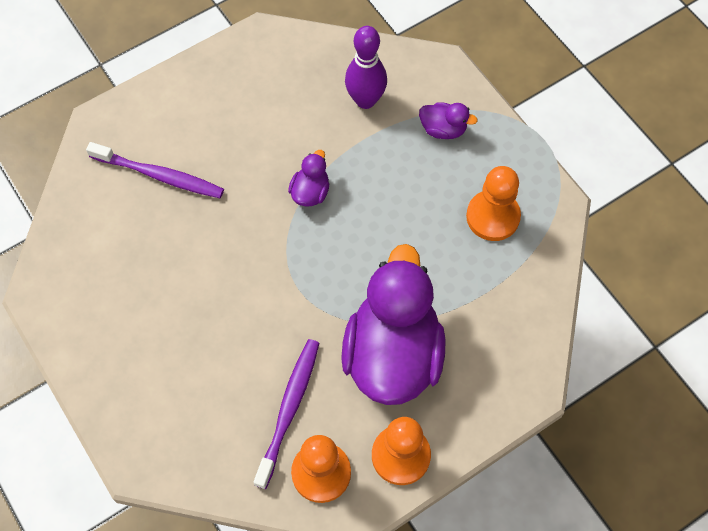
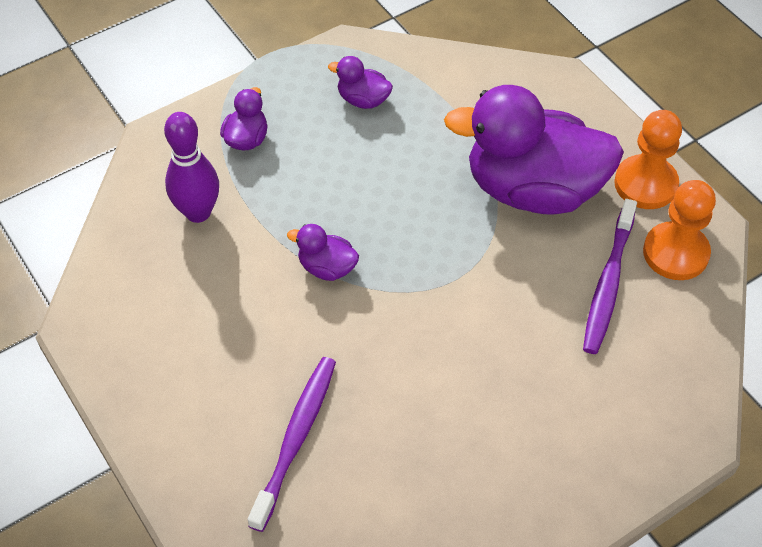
camera: 90 degrees left, 10 degrees down
purple toothbrush [254,339,319,489] -> purple toothbrush turned 90 degrees counterclockwise [583,199,637,354]
orange pawn [466,166,521,241] -> purple duck [328,56,393,109]

